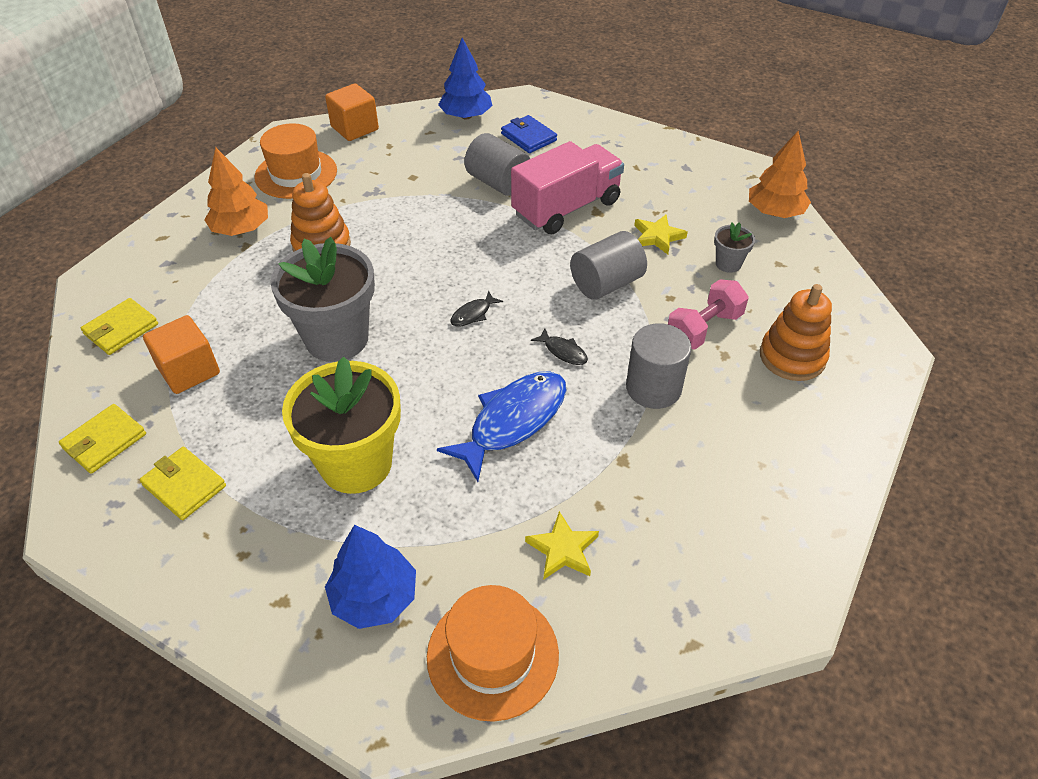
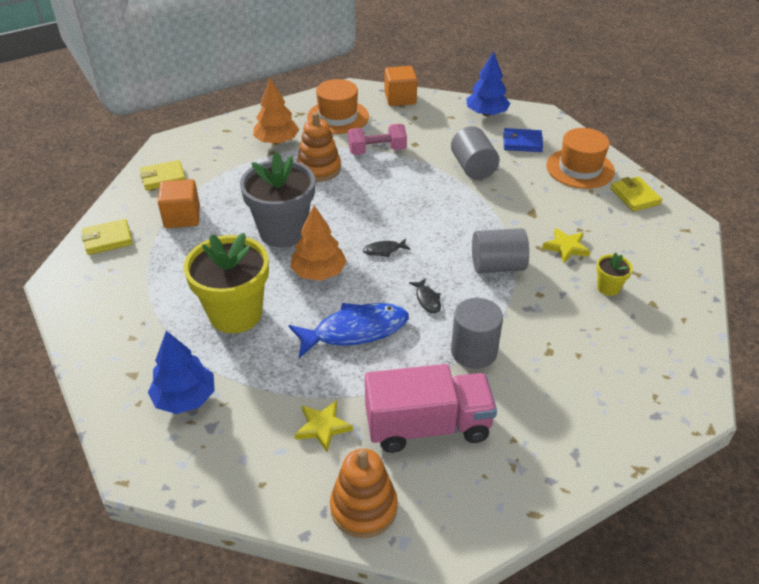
camera: 30 degrees right, 5 degrees down
yellow wallet [139,447,226,520] -> yellow wallet moved to [610,176,662,212]
orange hat [427,585,559,722] -> orange hat moved to [546,128,615,189]
blue wallet [501,115,557,153] -> blue wallet turned 75 degrees counterclockwise [503,128,543,152]
pink truck [511,141,624,234] -> pink truck moved to [365,364,497,453]
pink dumbbell [668,279,749,349] -> pink dumbbell moved to [348,124,407,155]
grey flower pot [714,222,755,273] -> yellow flower pot [596,253,633,296]
orange tree [749,131,811,218] -> orange tree moved to [290,206,347,281]
orange stacking toy [760,284,832,381] -> orange stacking toy moved to [330,448,398,538]

